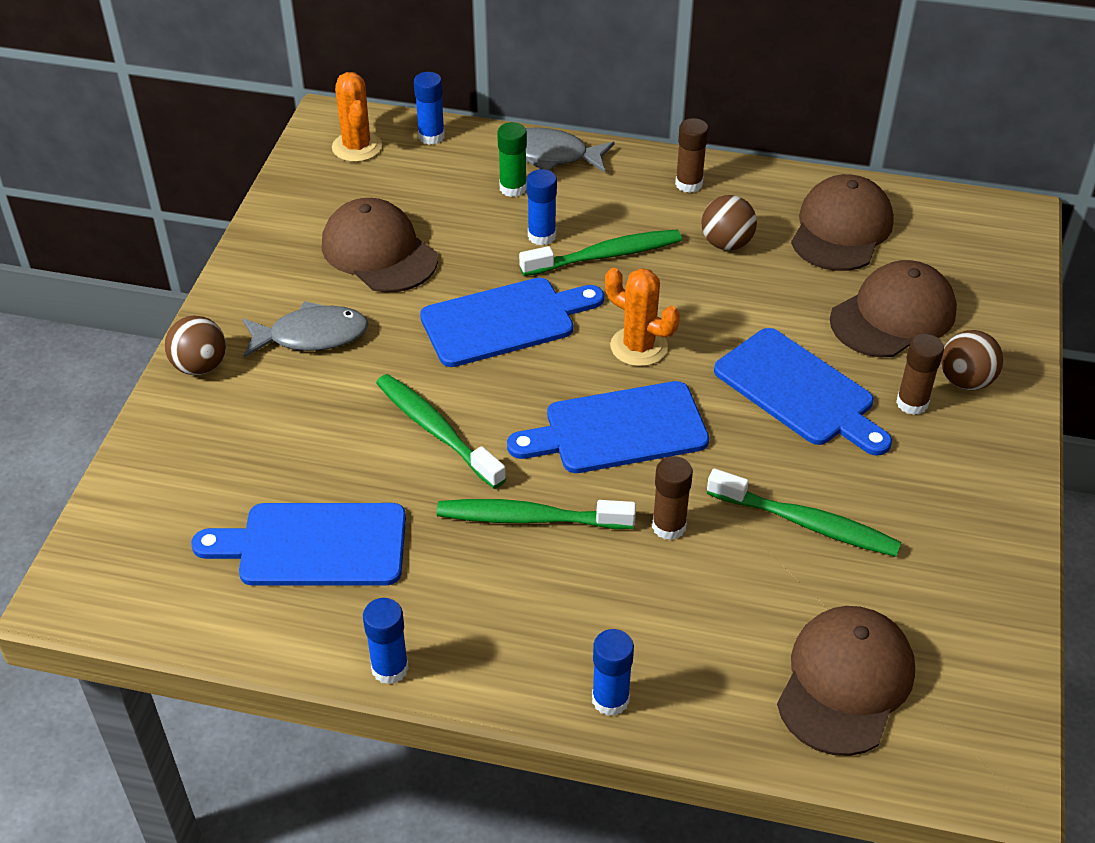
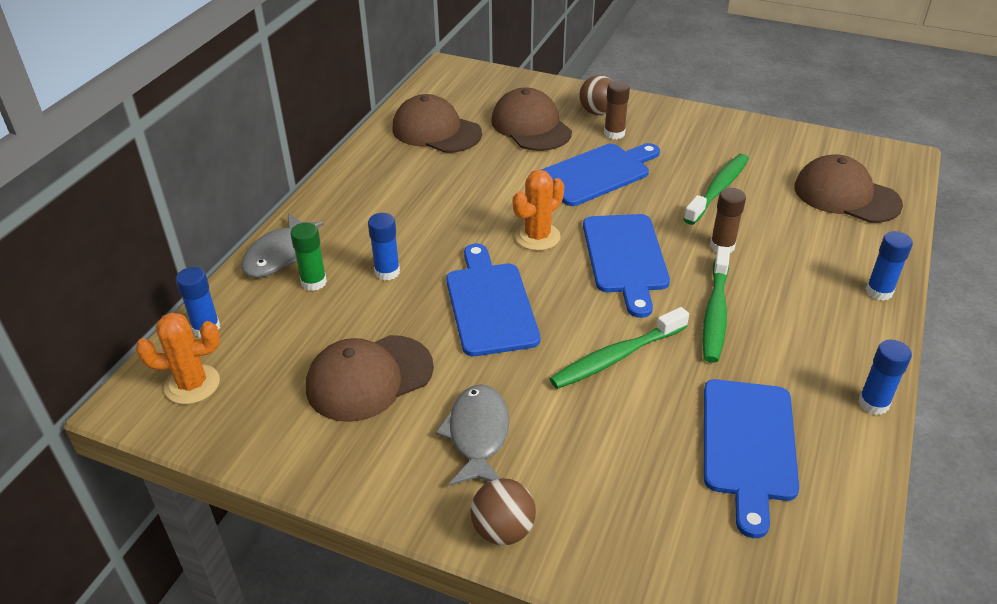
camera: 80 degrees left, 5 degrees down
green toothbrush [519,230,682,276] -> none
brown glue stick [675,118,709,193] -> none
brown ball [701,195,757,250] -> none

